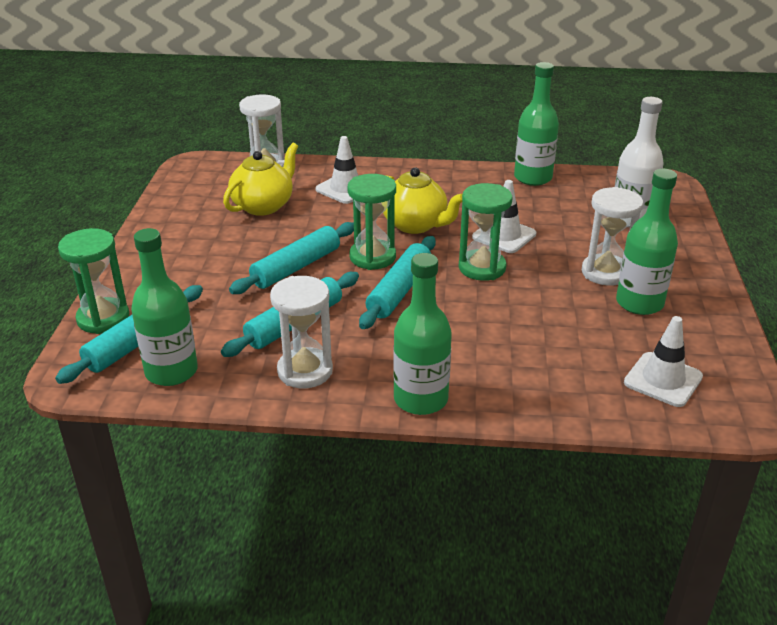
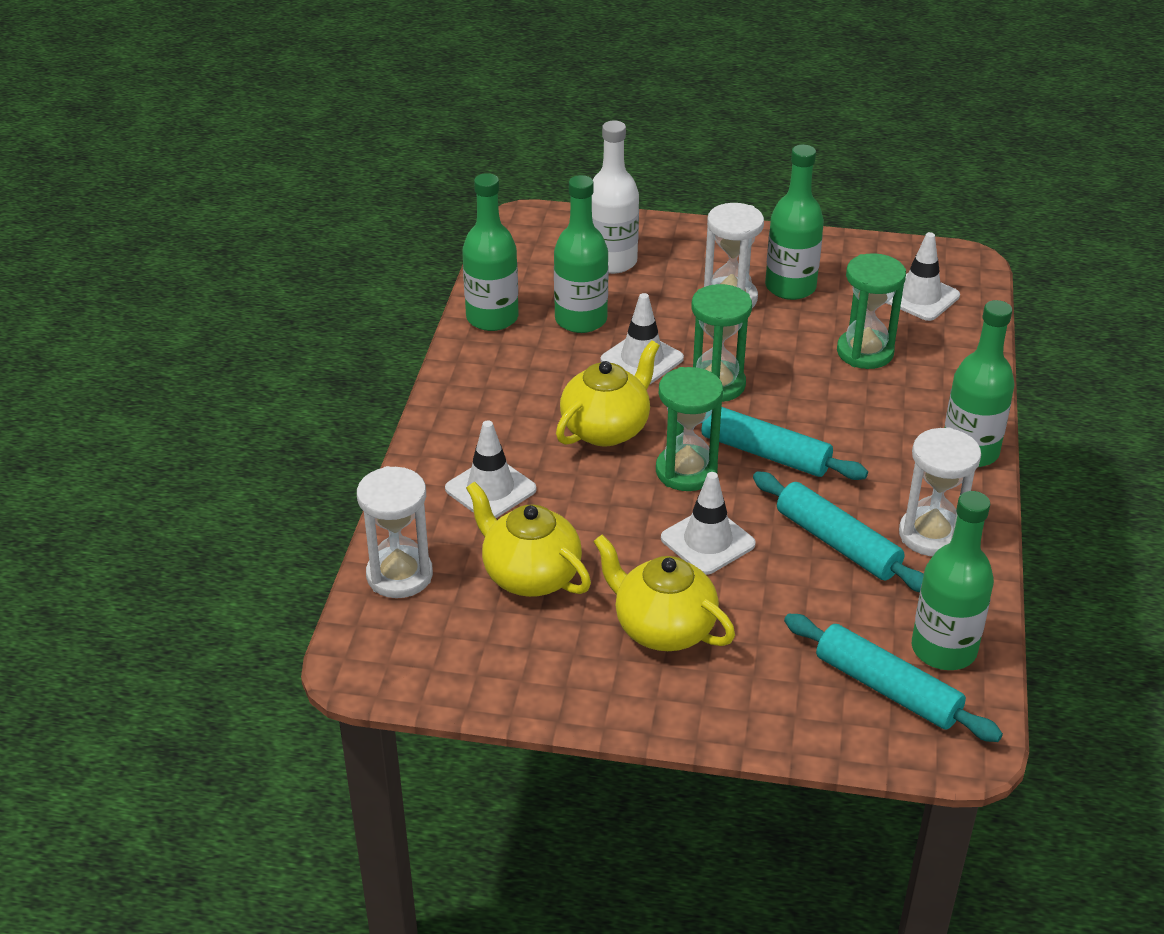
camera: 85 degrees left, 5 degrees up
green hourglass [58,228,129,334] -> green hourglass moved to [837,253,906,369]
turquoise rolling pin [229,222,354,294] -> white traffic cone [661,472,756,575]
none -> green bottle [554,175,609,333]
none -> yellow teapot [593,535,735,651]

